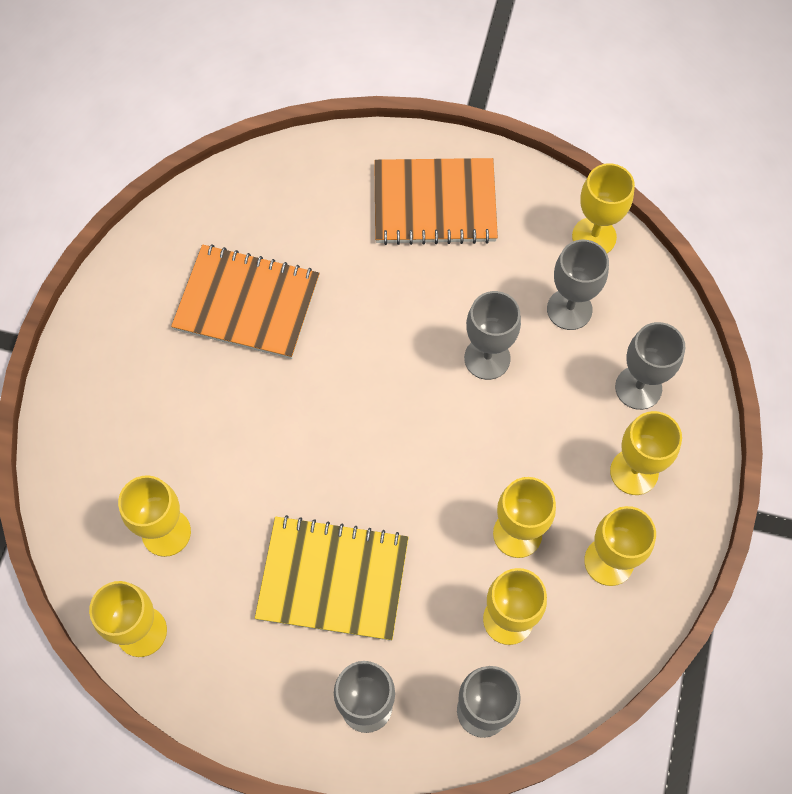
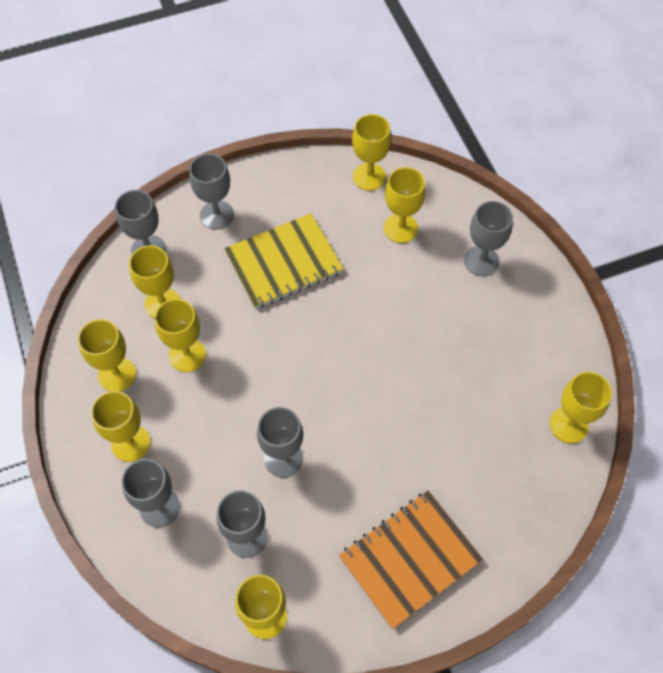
camera: 145 degrees right, 5 degrees down
orange notebook [171,244,320,359] -> none
none -> grey goblet [464,201,513,276]
none -> yellow goblet [550,372,612,443]

